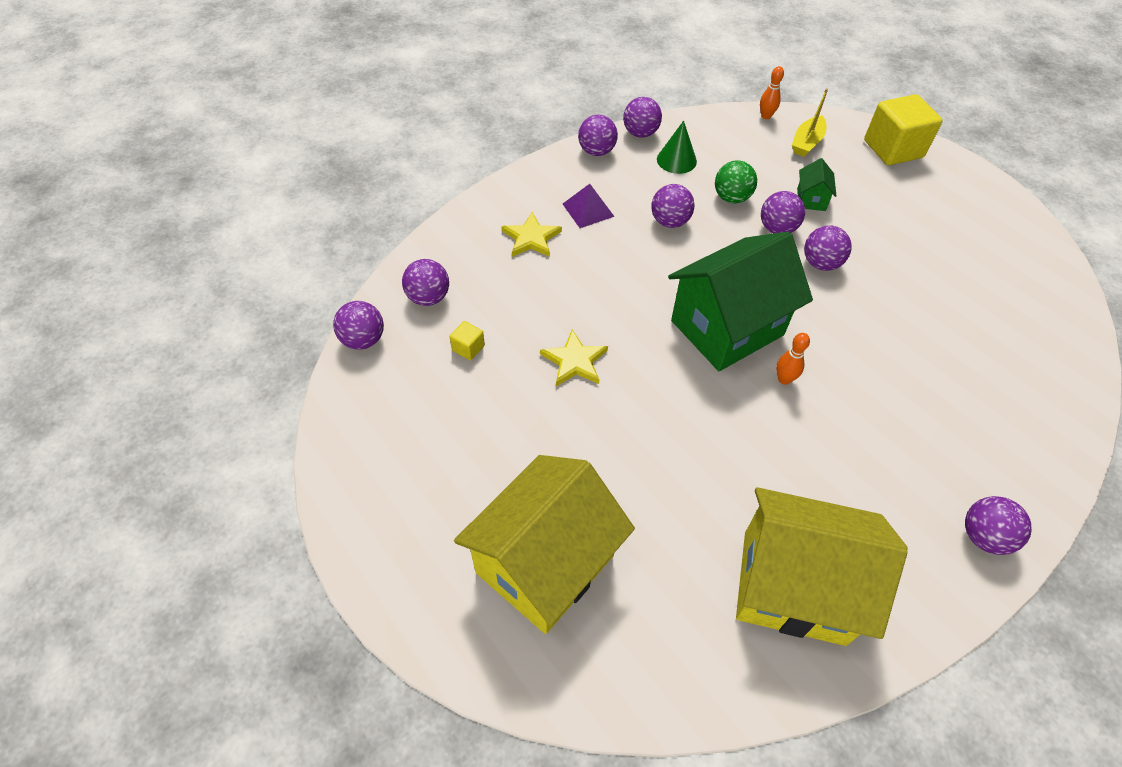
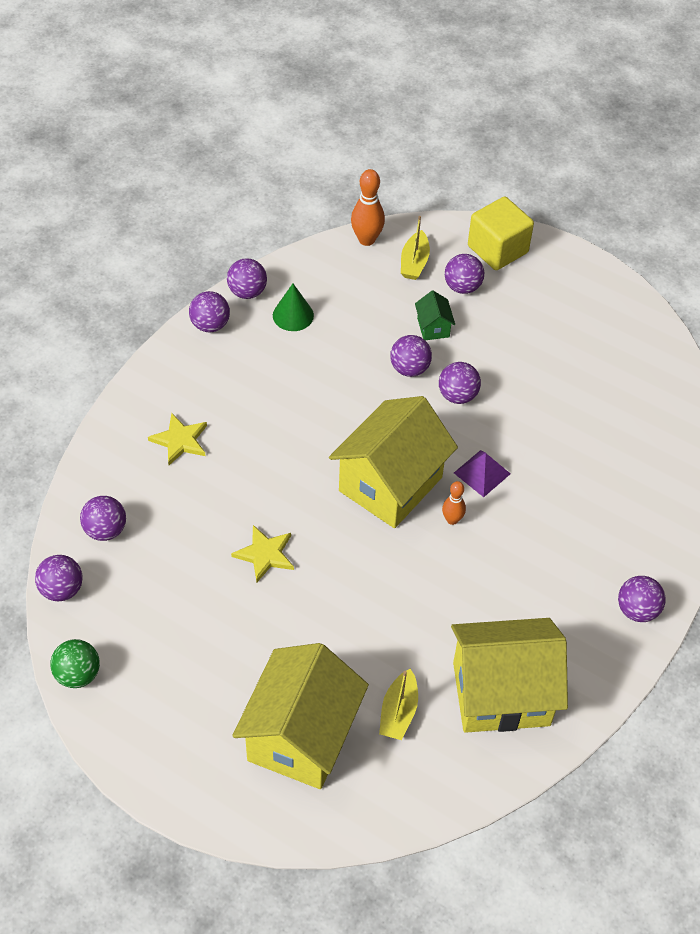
camera: 20 degrees left, 0 degrees up
yellow cube [449,321,485,360] -> none
purple pyramid [563,184,615,228] -> purple pyramid moved to [454,450,510,497]
purple ball [651,184,695,228] -> purple ball moved to [445,254,484,294]
green house [668,231,813,371] -> yellow house [329,396,458,528]
green ball [715,160,757,203] -> green ball moved to [50,639,100,688]
orange bowling pin [760,66,784,119] -> orange bowling pin [351,169,385,246], size x1.65
none -> yellow boat [379,669,418,740]

